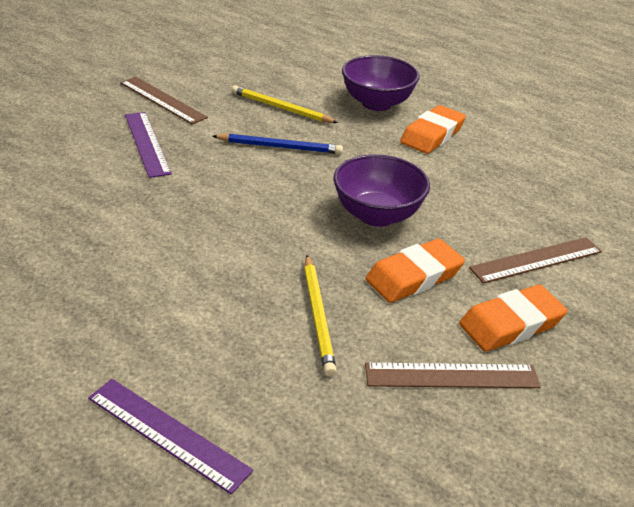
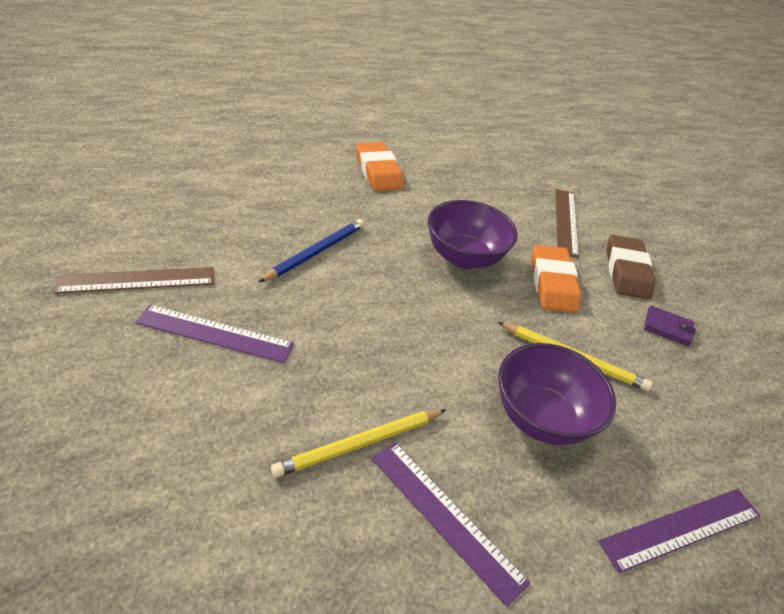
camera: 60 degrees left, 5 degrees up
yellow pencil [232,85,338,123] -> yellow pencil moved to [271,409,446,478]
purple bowl [342,55,420,111] -> purple bowl moved to [498,343,616,445]
brown ruler [365,363,541,388] -> purple wallet [644,305,696,346]
orange eraser [459,284,567,352] -> brown eraser [607,235,655,300]
none -> purple ruler [372,442,530,607]

